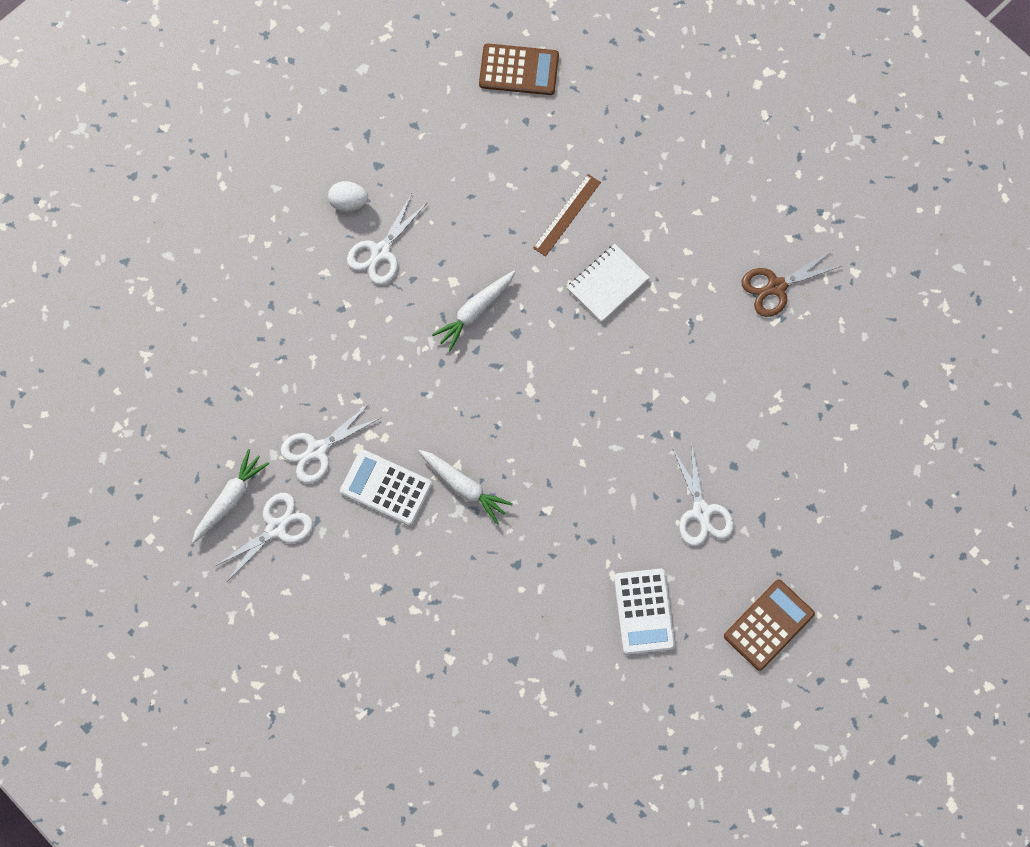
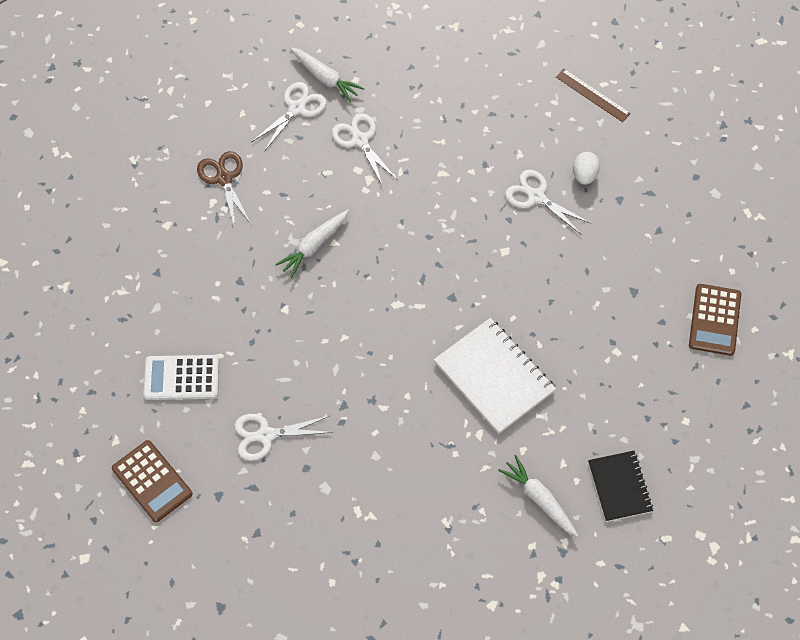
camera: 95 degrees right, 10 degrees down
white scissors [214,493,313,581] -> white scissors turned 105 degrees counterclockwise [252,82,327,152]
white calculator [340,450,432,526] -> none
white carrot [432,271,515,352] -> white carrot moved to [498,455,579,537]
brown ruler [533,174,601,257] -> brown ruler moved to [556,69,631,122]
white notebook [567,244,650,322] -> white notebook [434,318,556,434], size x1.60
brown scissors [742,250,841,317] -> brown scissors moved to [197,151,251,229]
none -> black notebook [588,451,653,522]

